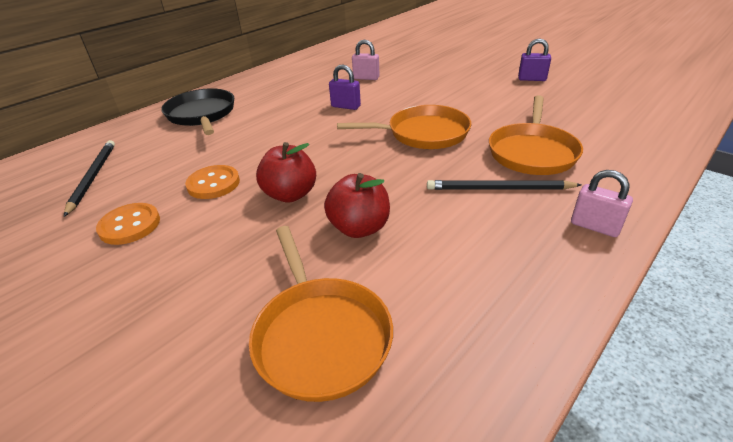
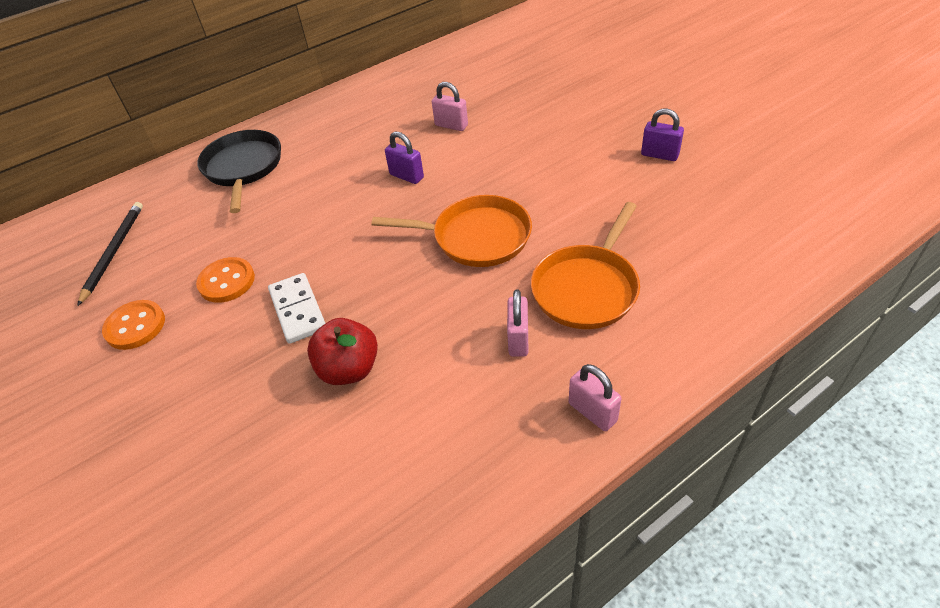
camera: 15 degrees right, 10 degrees up
orange pan [249,226,393,402] -> none
red apple [256,142,316,203] -> white domino [268,273,326,344]
black pencil [427,180,581,190] -> pink padlock [507,289,529,357]

